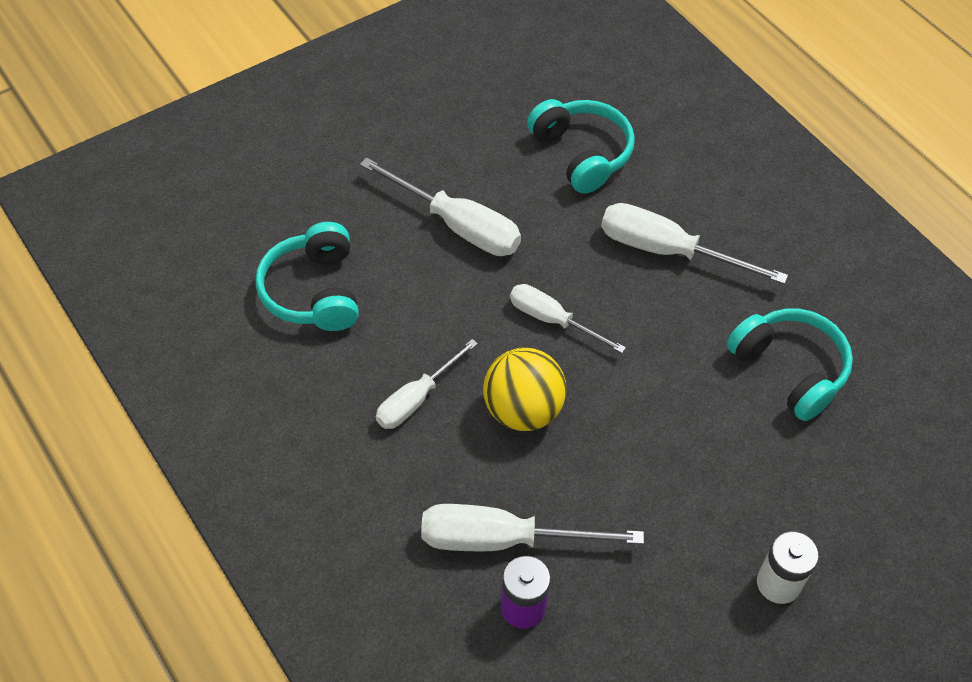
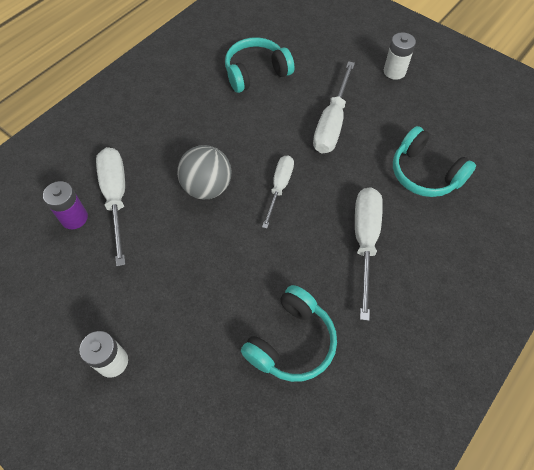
camera: 75 degrees right, 5 degrees up
white screwdriver [376,339,478,429] -> none
yellow ball [483,348,566,431] -> grey ball [177,145,231,199]
turquoise headphones [527,99,635,194] -> turquoise headphones turned 90 degrees clockwise [393,126,476,197]
none -> white battery [384,32,416,80]

